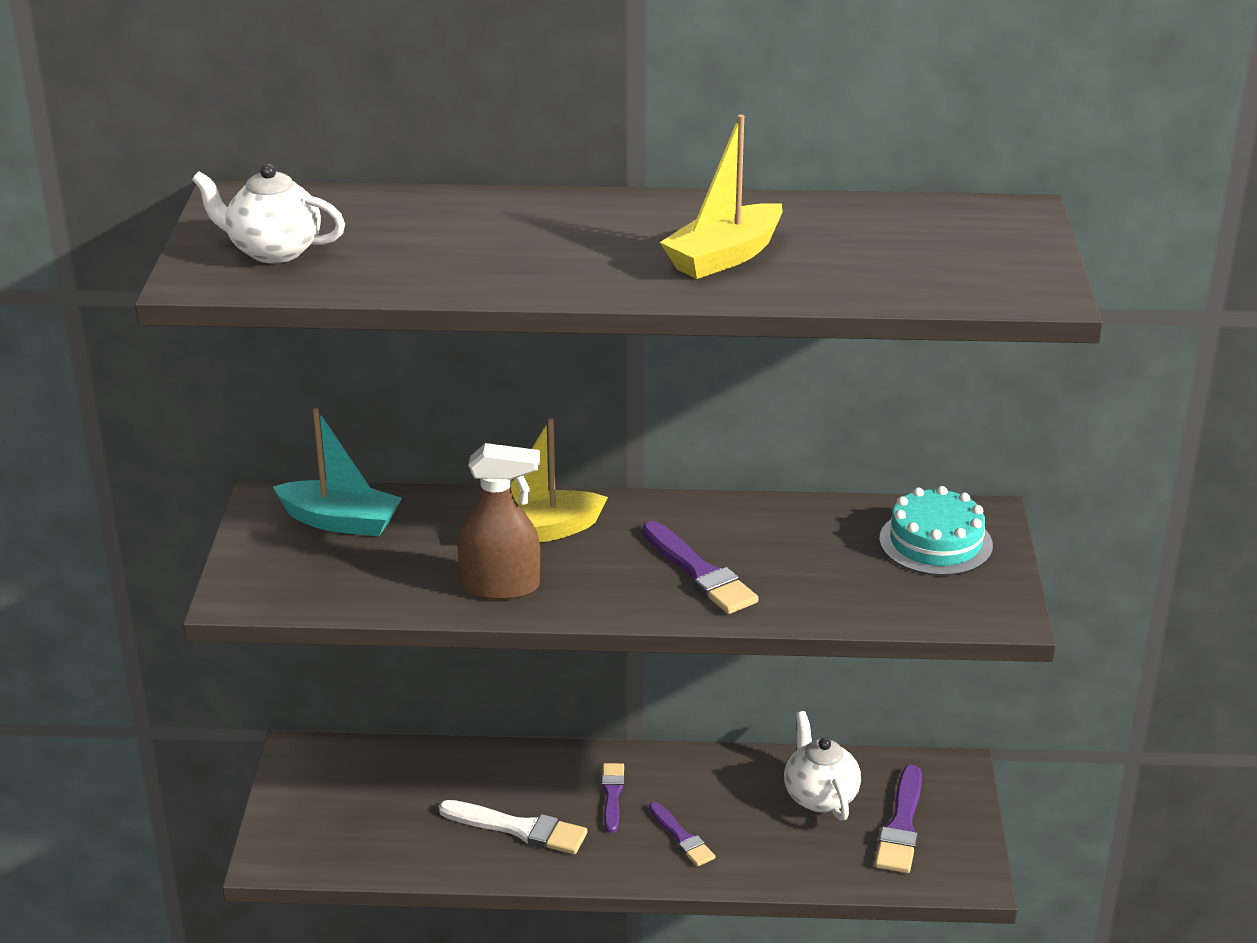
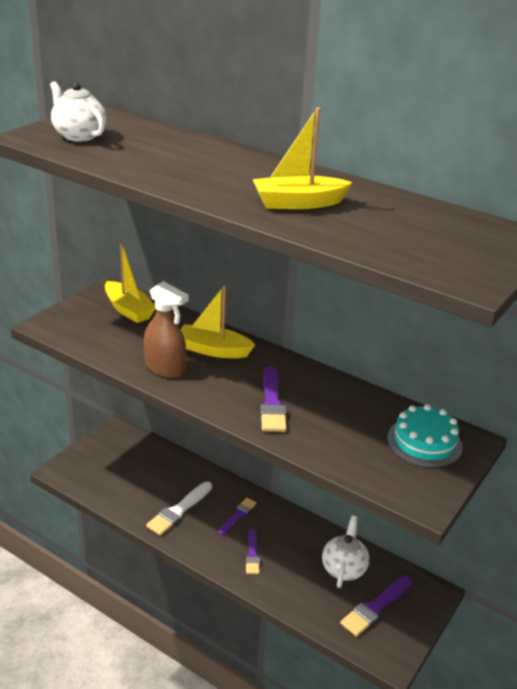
camera: 30 degrees right, 0 degrees up
turquoise boat [273,409,402,537] -> yellow boat [105,243,156,323]
white brush [439,800,588,854] -> white brush turned 75 degrees clockwise [146,482,212,536]

